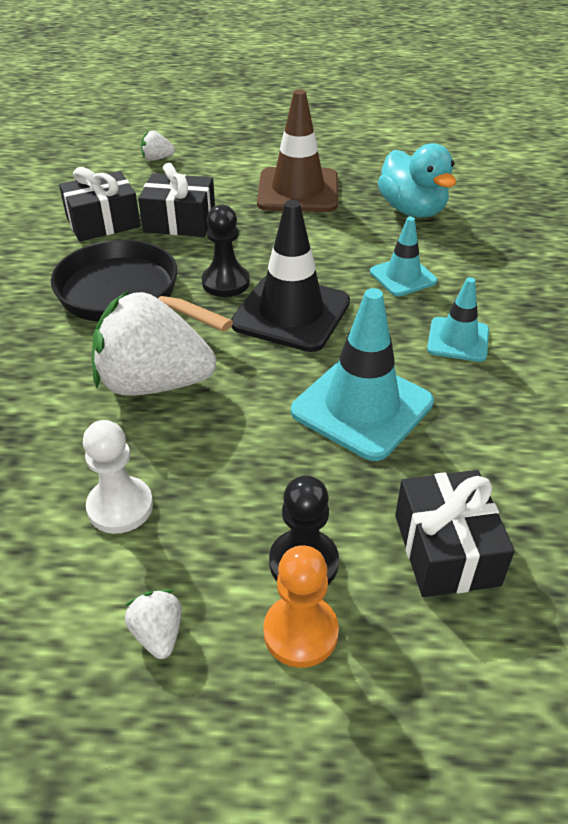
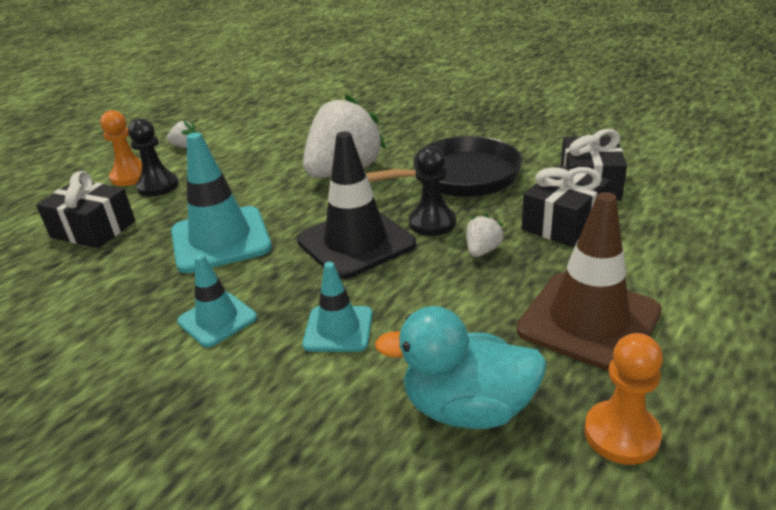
camera: 125 degrees right, 10 degrees down
white pawn [83,420,153,534] -> none
white strawberry [141,131,175,161] -> white strawberry moved to [466,214,504,257]
none -> orange pawn [584,333,663,465]

